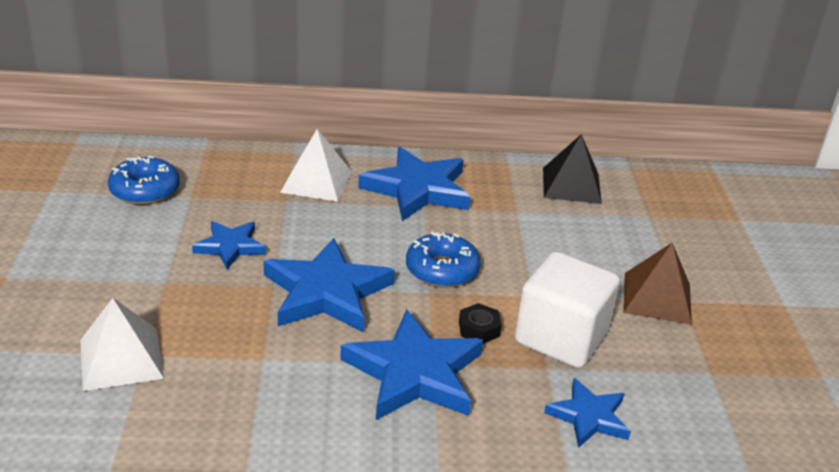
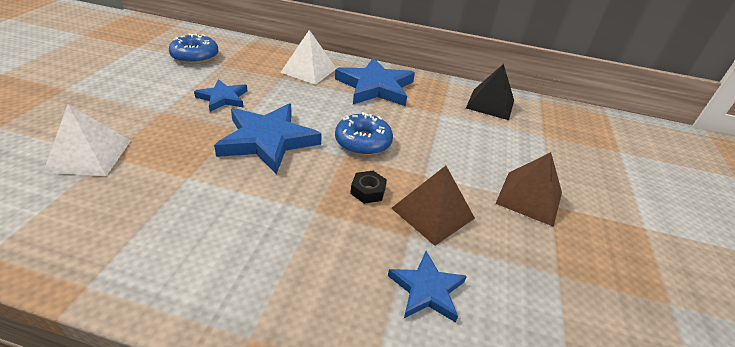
camera: 15 degrees right, 5 degrees up
blue star [340,309,483,420] -> none
white cube [515,251,620,368] -> brown pyramid [391,166,475,246]

